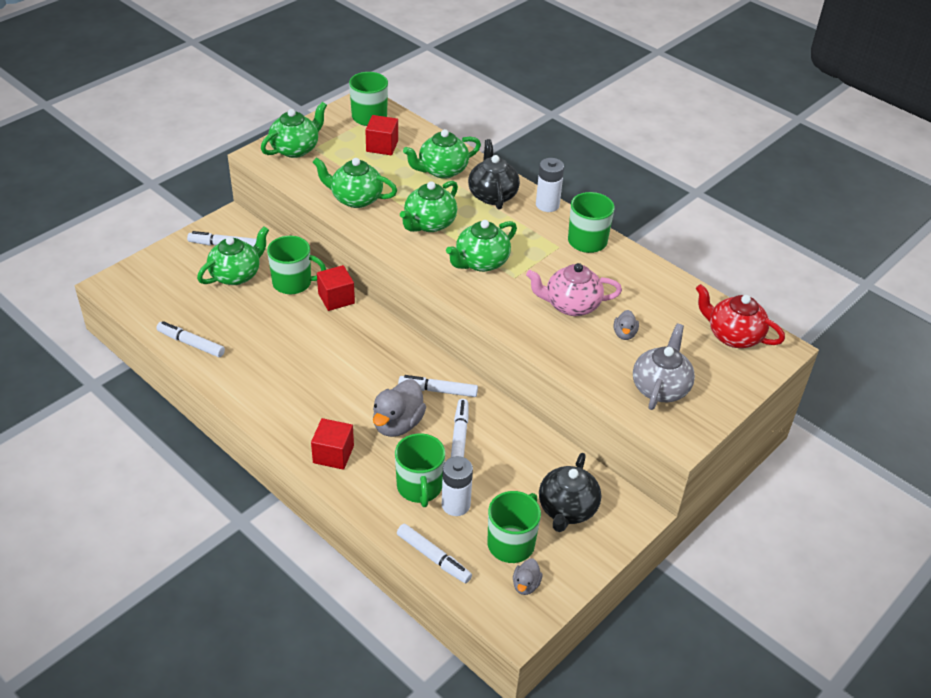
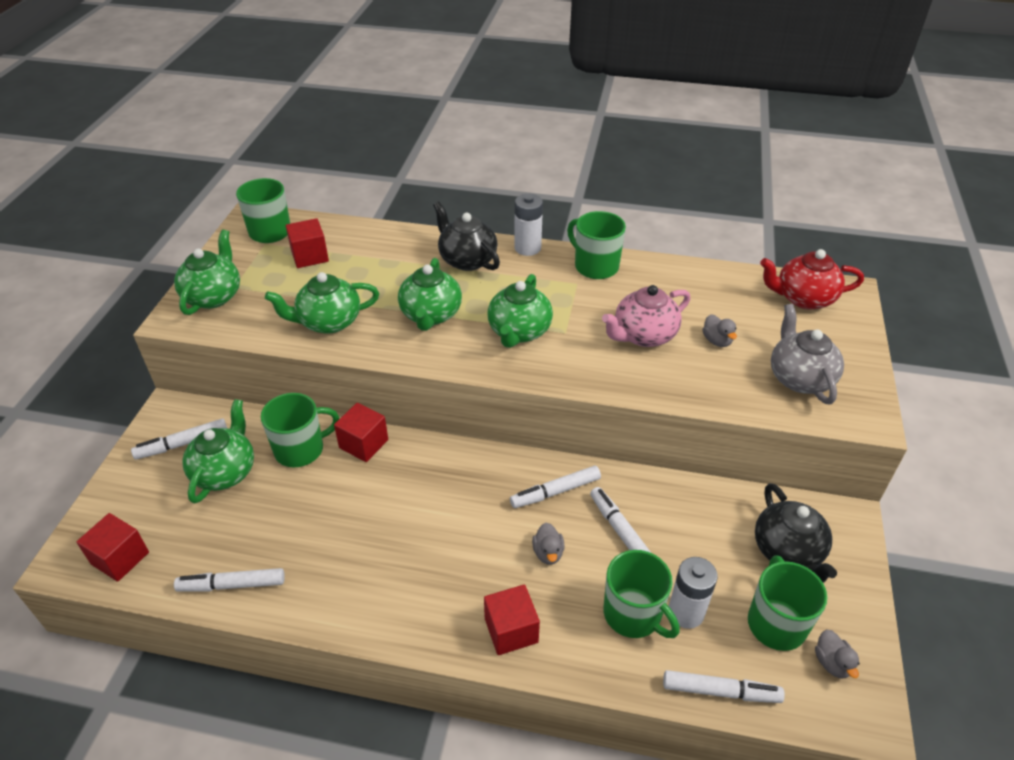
camera: 30 degrees left, 0 degrees up
grey duck [373,379,426,437] -> grey duck [532,523,565,565], size x0.52
green teapot [403,129,481,179] -> none
none -> red cube [76,513,149,582]

